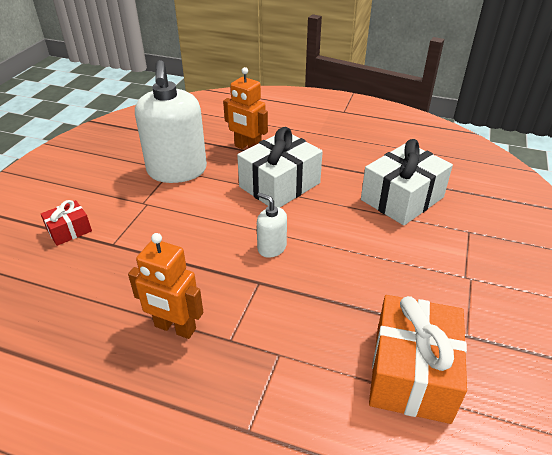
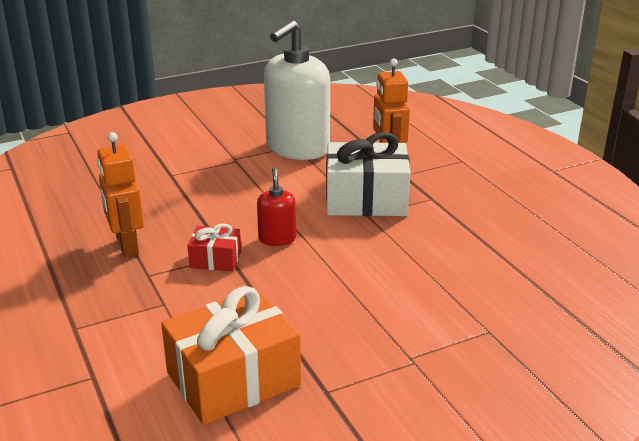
camera: 45 degrees right, 10 degrees down
red gift [41,200,92,246] -> red gift moved to [187,223,241,271]
white soap dispenser [257,193,287,258] -> red soap dispenser [257,168,296,246]
white gift [361,139,453,225] -> none

